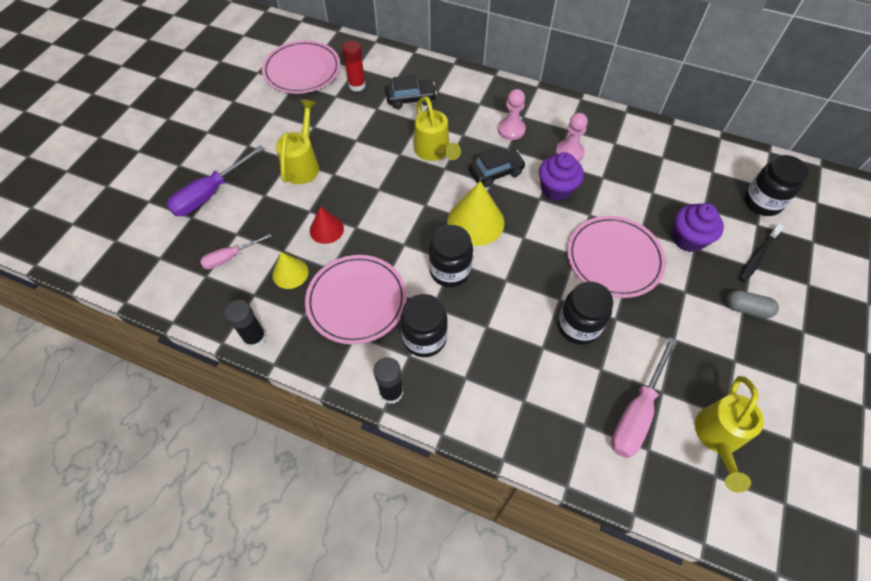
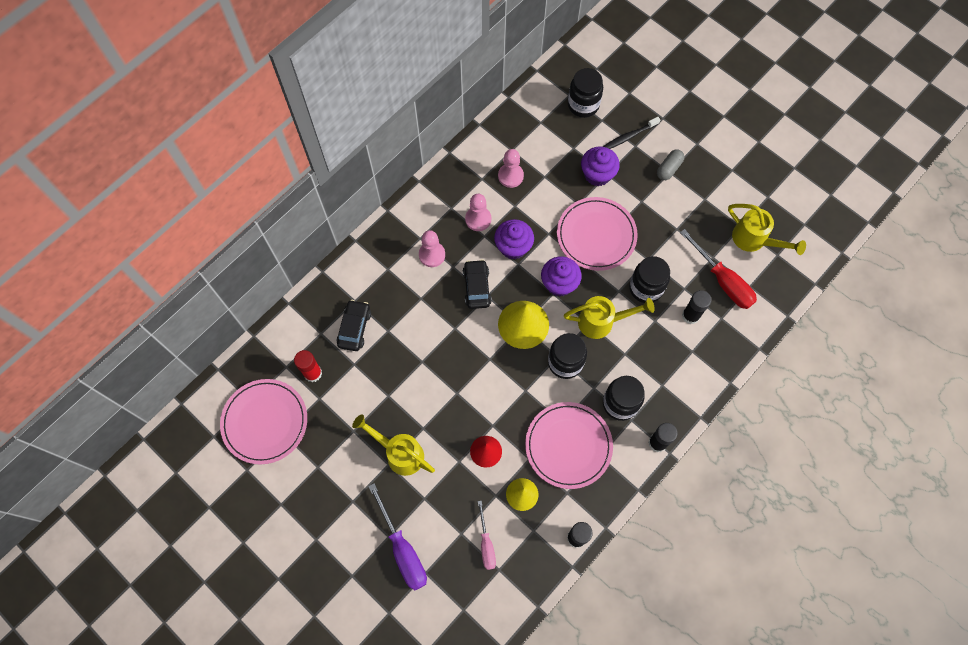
camera: 70 degrees left, 10 degrees up
yellow watering can [414,96,461,161] -> yellow watering can moved to [564,296,655,339]
pink screwdriver [611,337,677,458] -> red screwdriver [680,229,757,309]
black toothbrush [739,223,784,282] -> black toothbrush turned 90 degrees clockwise [603,117,660,149]
none -> pink pawn [498,149,524,188]
none -> purple cupcake [541,256,582,296]
none -> black glue stick [682,290,712,324]

